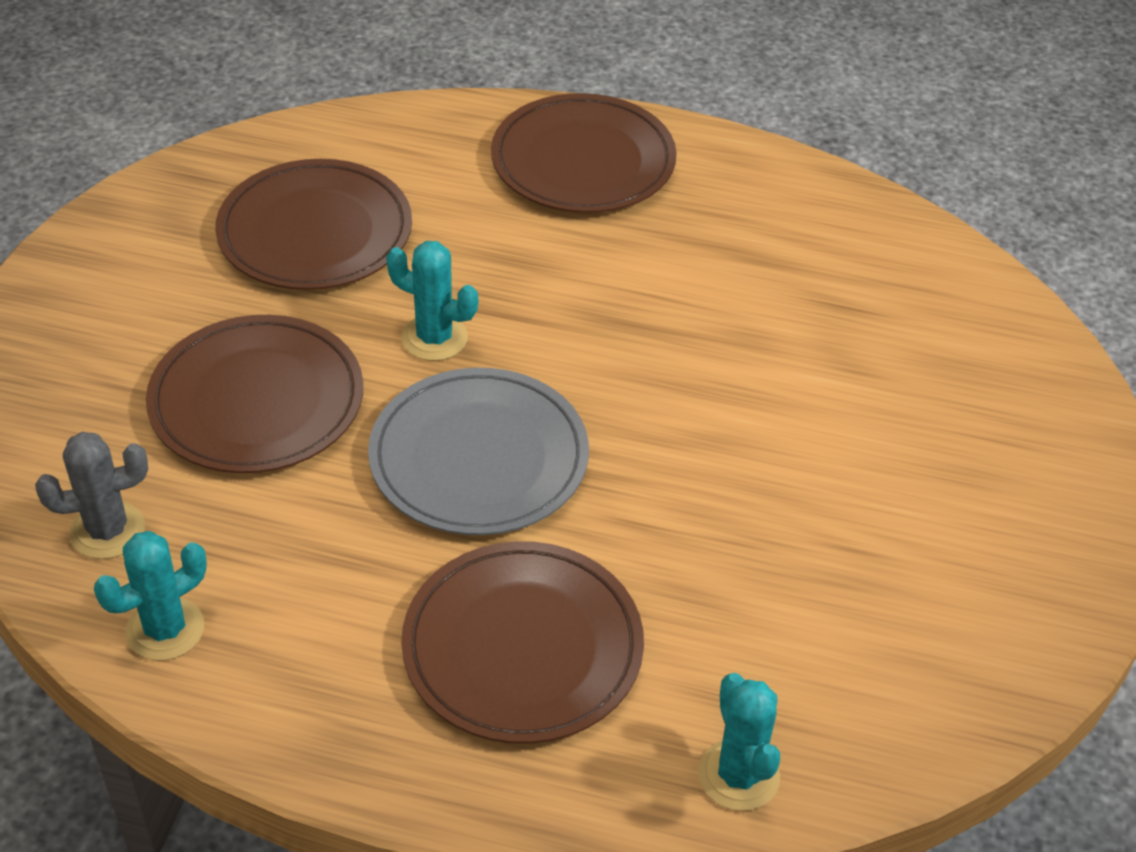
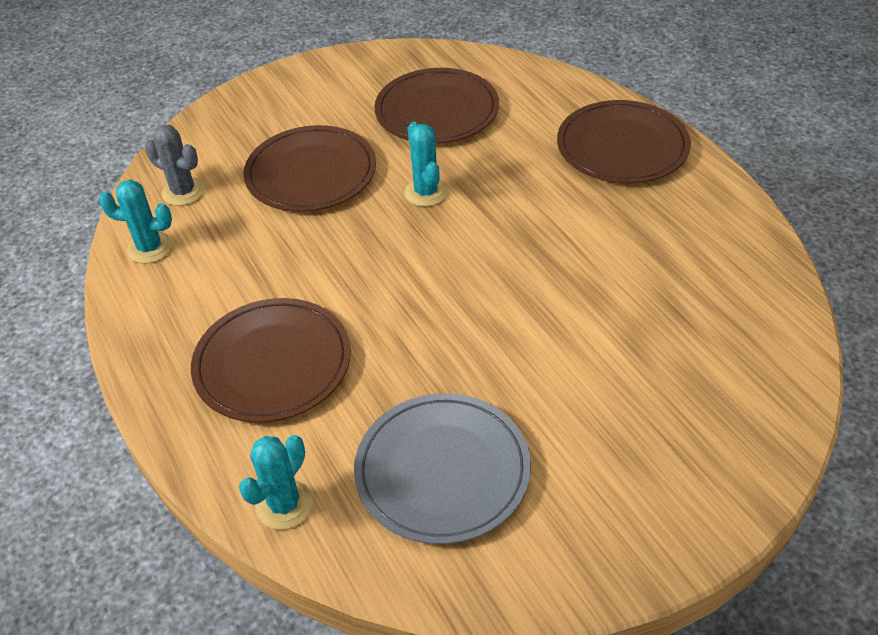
camera: 50 degrees right, 0 degrees up
grey plate [368,368,589,535] -> grey plate moved to [354,393,531,544]

